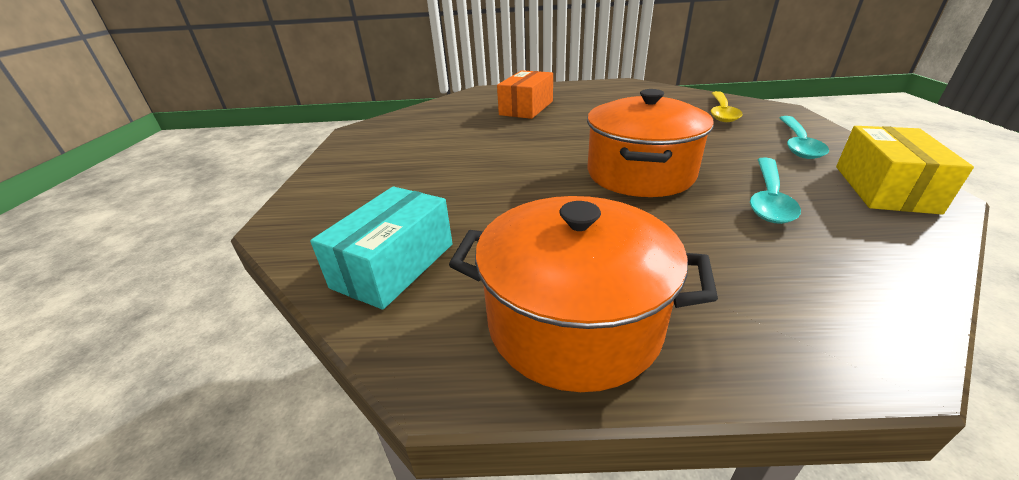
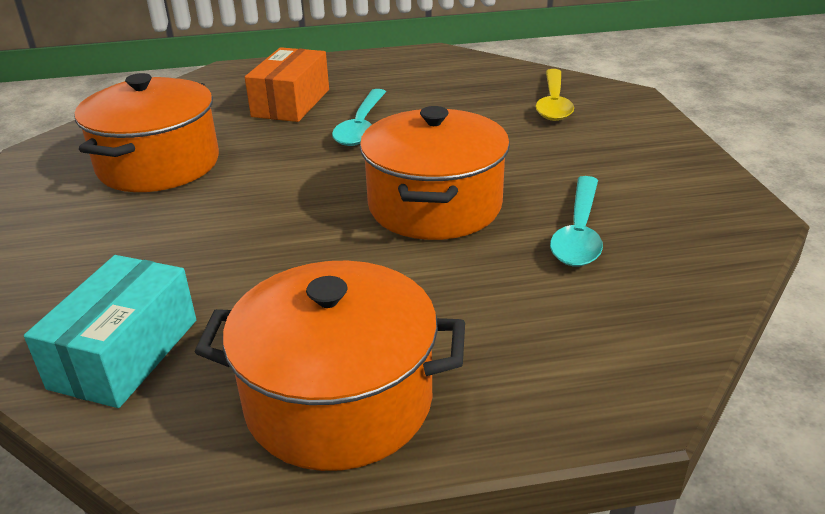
camera: 10 degrees left, 0 degrees up
turquoise spoon [779,116,829,159] -> turquoise spoon moved to [332,89,386,146]
yellow box [836,126,974,215] -> none
none -> orange pot [74,73,219,192]

